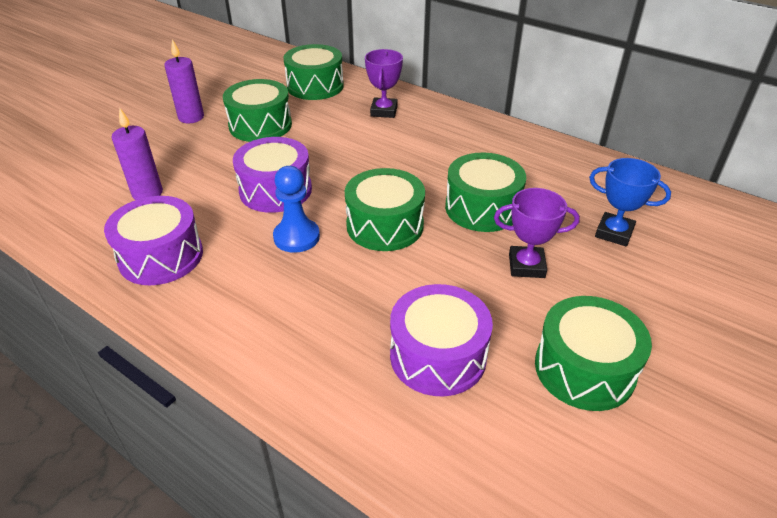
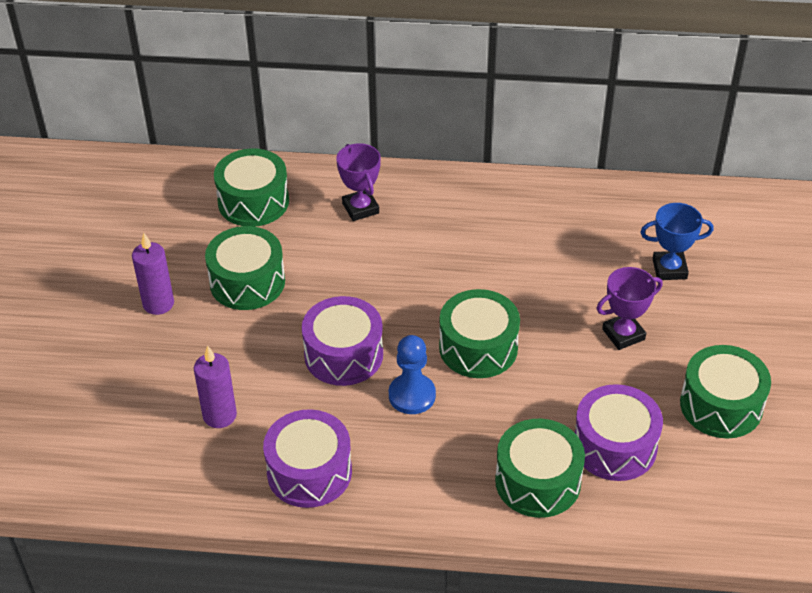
camera: 30 degrees left, 5 degrees up
green drum [445,153,526,232] -> green drum moved to [495,419,585,518]

